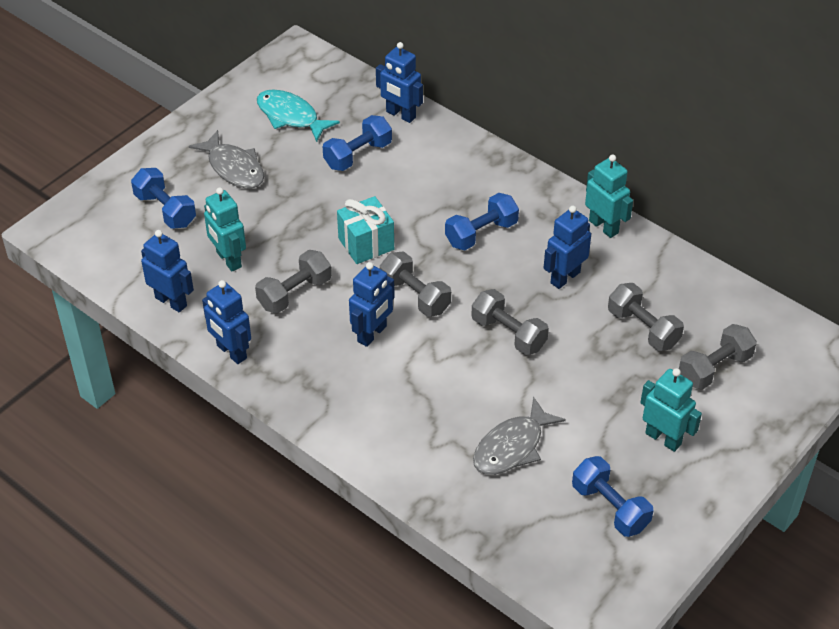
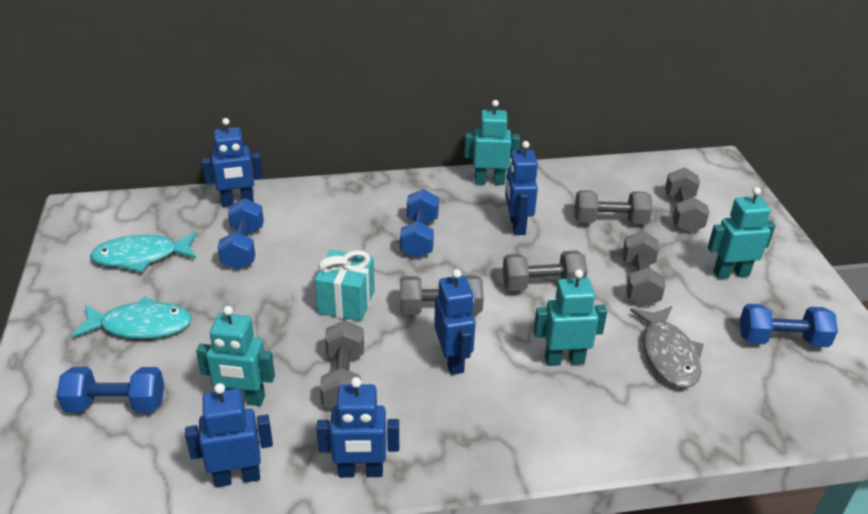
camera: 50 degrees left, 10 degrees down
grey fish [189,130,264,188] -> turquoise fish [72,296,192,339]
none -> turquoise robot [533,269,607,366]
none -> grey dumbbell [622,231,666,306]

